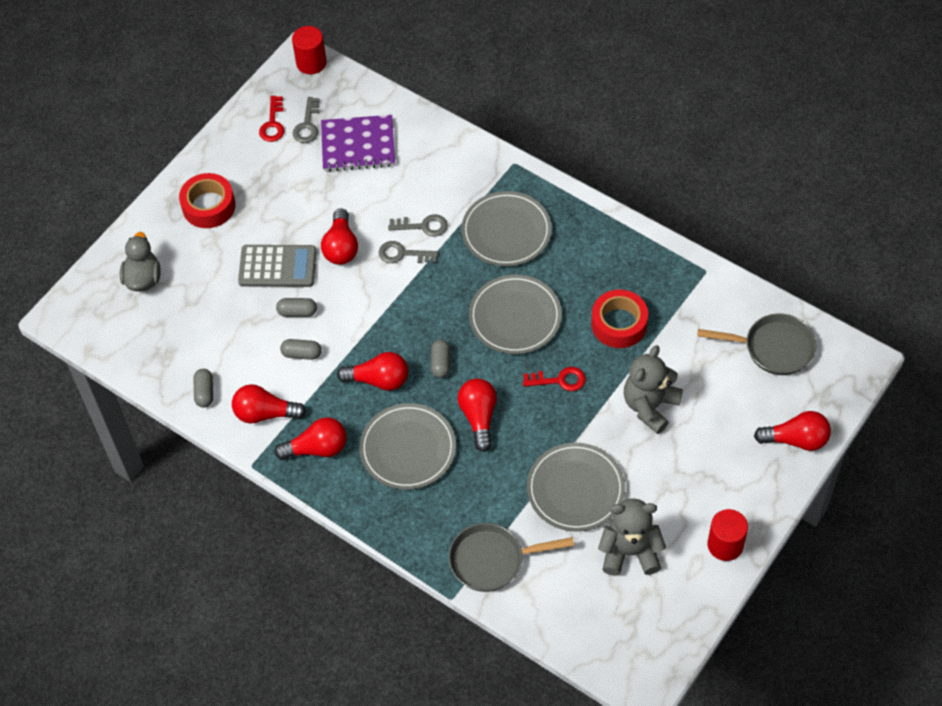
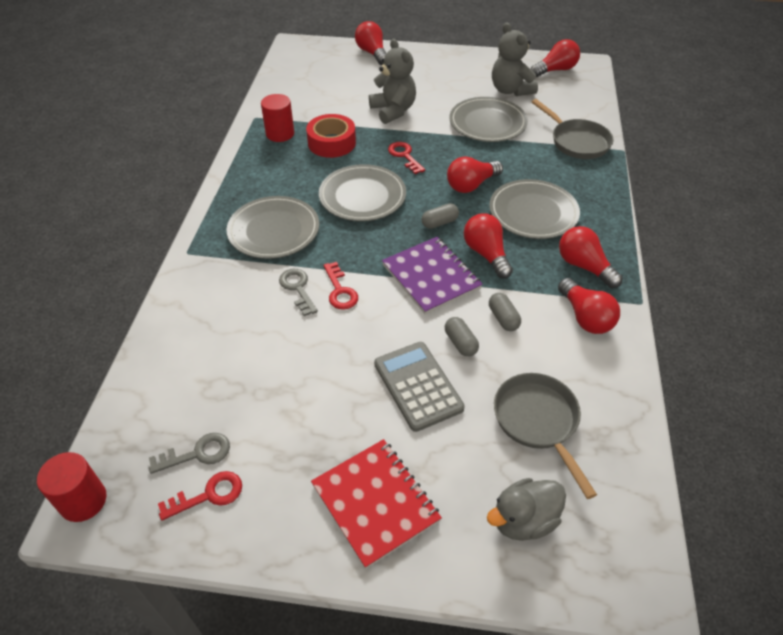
camera: 120 degrees left, 10 degrees down
red tape [179,173,235,228] -> red notebook [311,439,442,569]
grey capsule [194,369,213,407] -> none
purple notebook [321,115,395,172] -> purple notebook moved to [382,237,483,314]
red light bulb [321,208,358,265] -> red light bulb moved to [531,39,580,77]
grey key [379,241,438,263] -> red key [323,262,358,310]
grey teddy bear [624,345,683,434] -> grey teddy bear turned 120 degrees counterclockwise [369,39,416,124]
grey pan [697,314,817,375] -> grey pan moved to [494,373,597,499]
red cylinder [707,509,748,561] -> red cylinder moved to [261,94,294,142]

